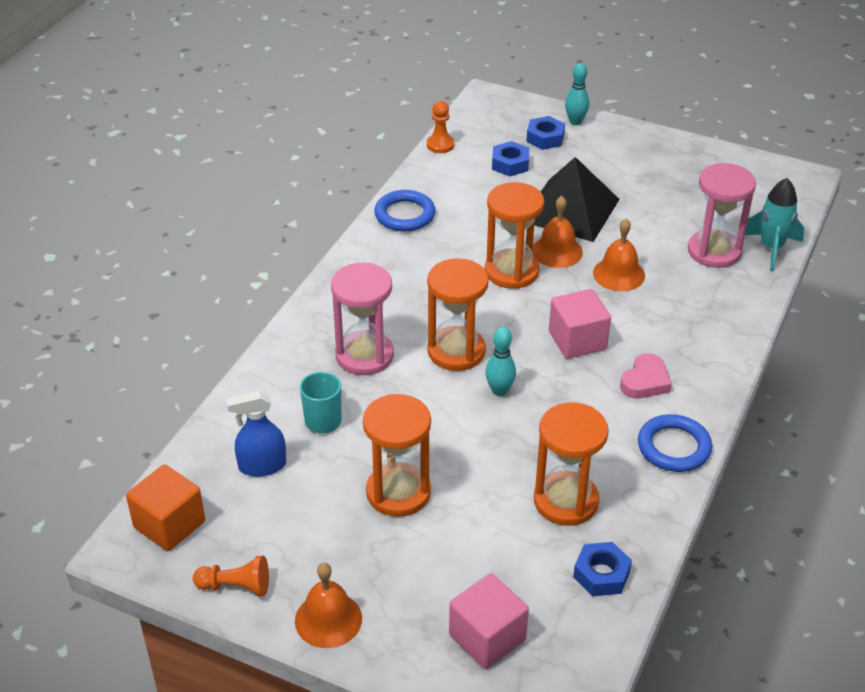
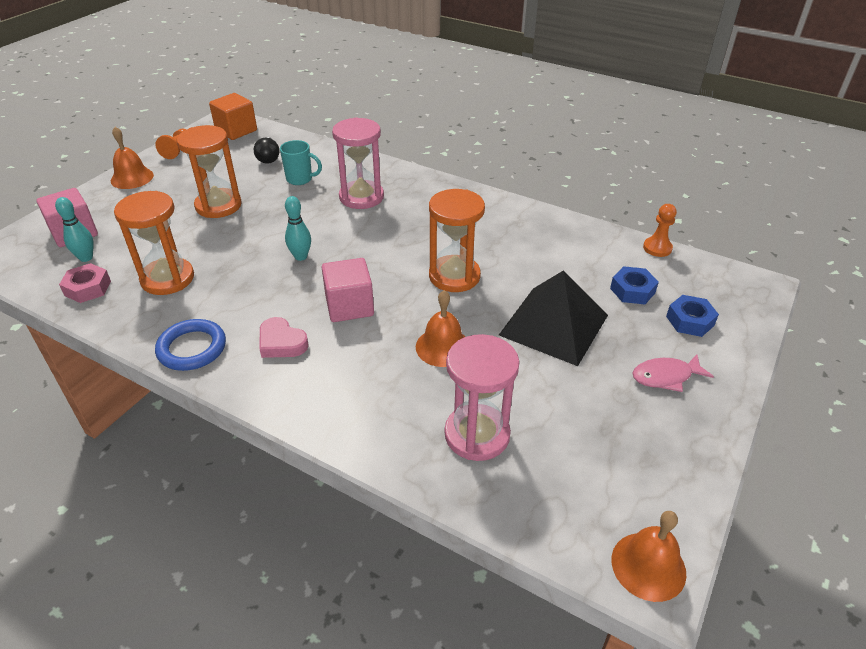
camera: 95 degrees right, 0 degrees up
blue spray bottle [227,391,286,477] -> black light bulb [254,137,279,163]
blue ring [374,190,435,231] -> none
orange hourglass [427,258,489,371] -> none
orange bell [532,196,583,268] -> orange bell moved to [611,511,686,602]
turquoise bowling pin [565,63,589,125] -> turquoise bowling pin moved to [55,197,94,262]
blue nut [573,542,632,596] -> pink nut [59,263,111,303]
turquoise rocket [745,178,804,271] -> none
none -> pink fish [632,354,714,392]

